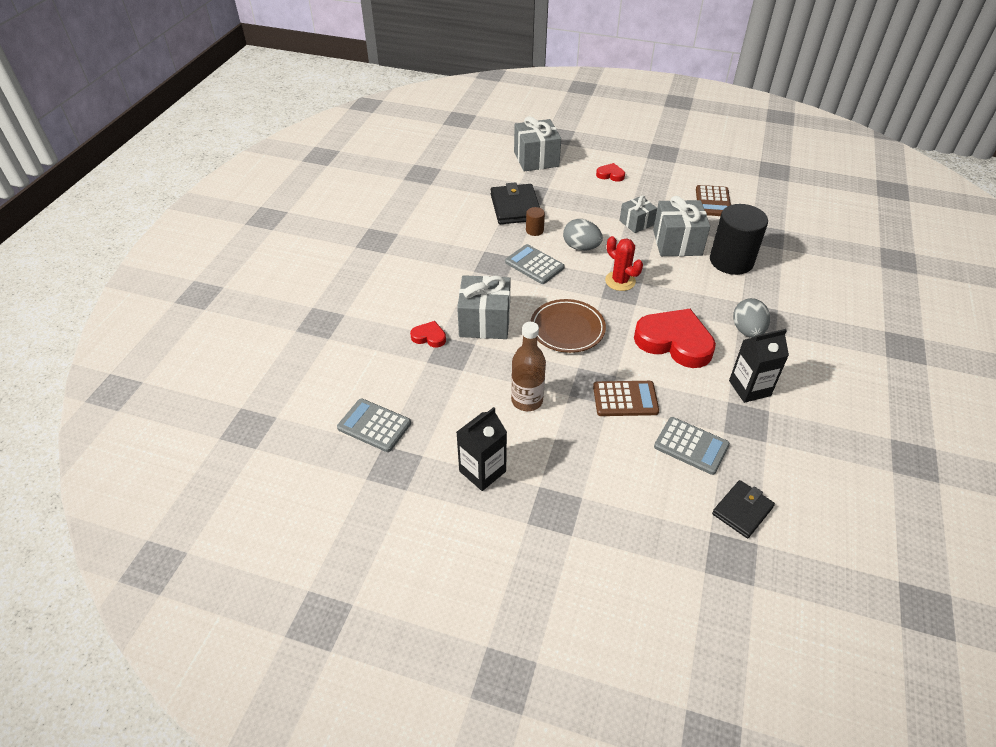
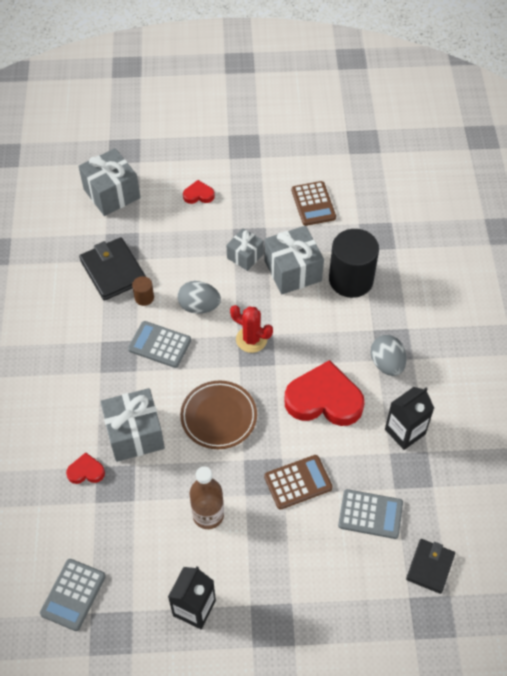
camera: 20 degrees left, 10 degrees up
grey calculator [337,399,411,452] -> grey calculator turned 75 degrees counterclockwise [40,559,106,631]

